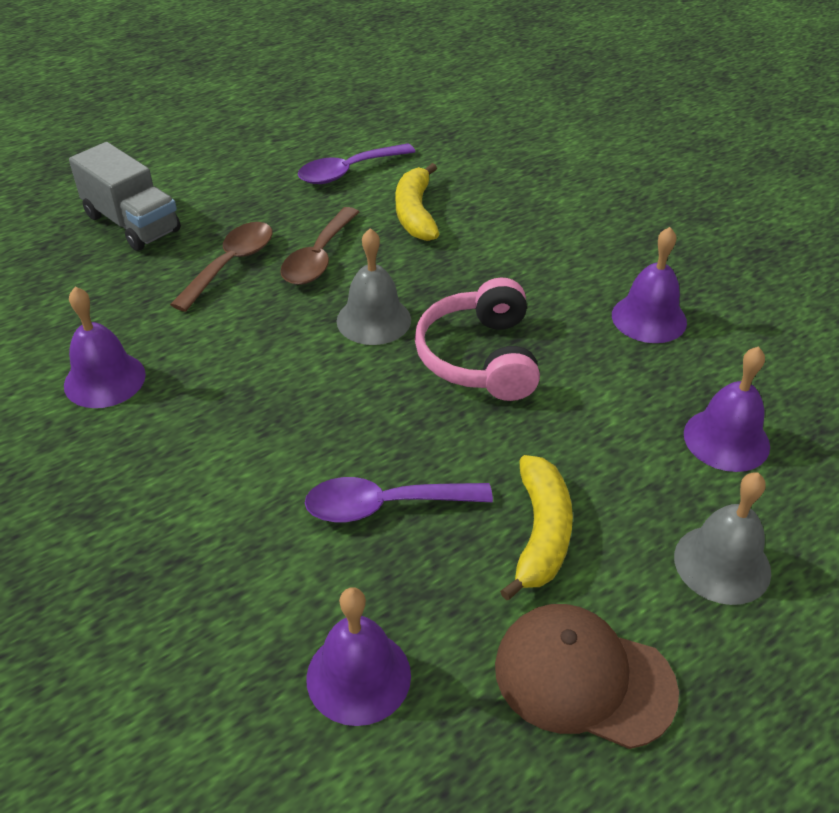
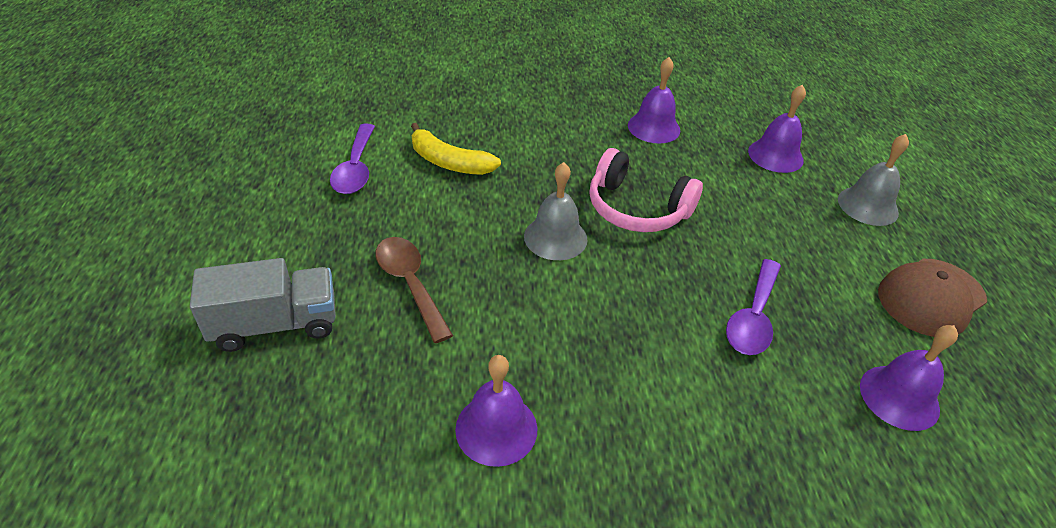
camera: 60 degrees left, 0 degrees up
brown spoon [280,207,359,285] -> none
yellow banana [500,455,573,600] -> none

